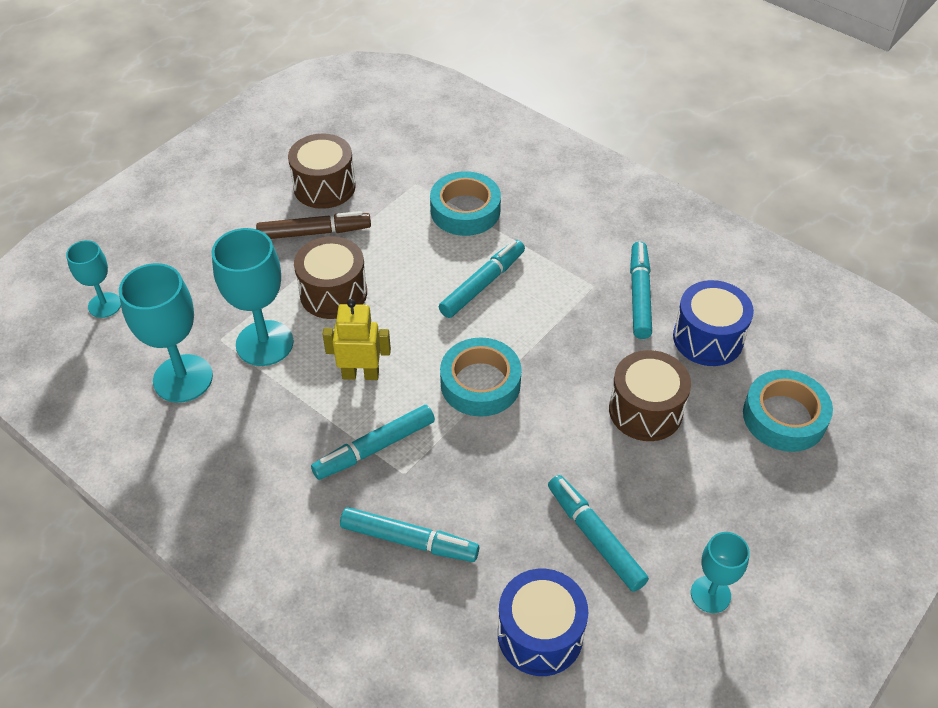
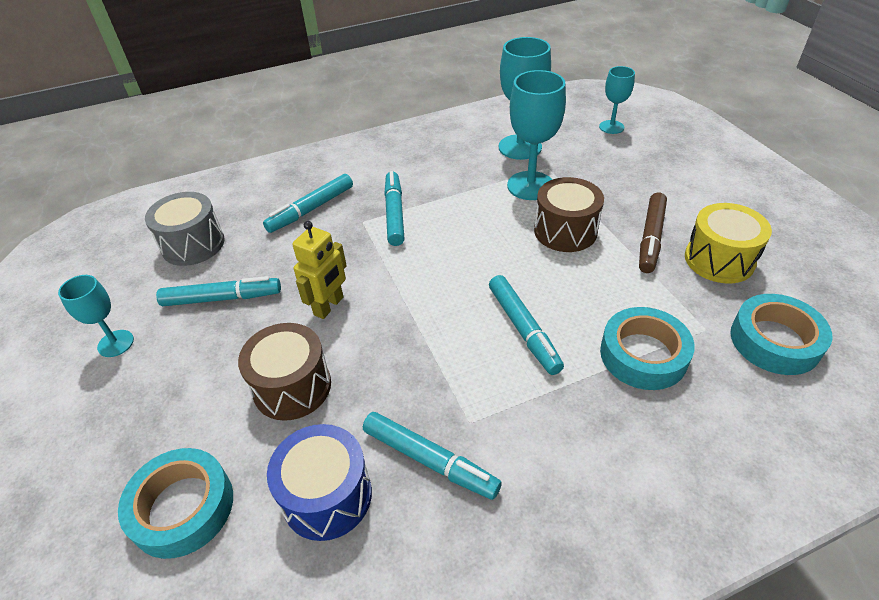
camera: 120 degrees right, 5 degrees down
brown drum [288,133,356,209] -> yellow drum [685,203,772,283]
yellow robot [322,299,391,380] -> yellow robot moved to [292,221,347,319]
turquoise tape [440,338,522,417] -> turquoise tape moved to [730,294,832,375]
blue drum [498,569,588,676] -> grey drum [145,192,225,266]

